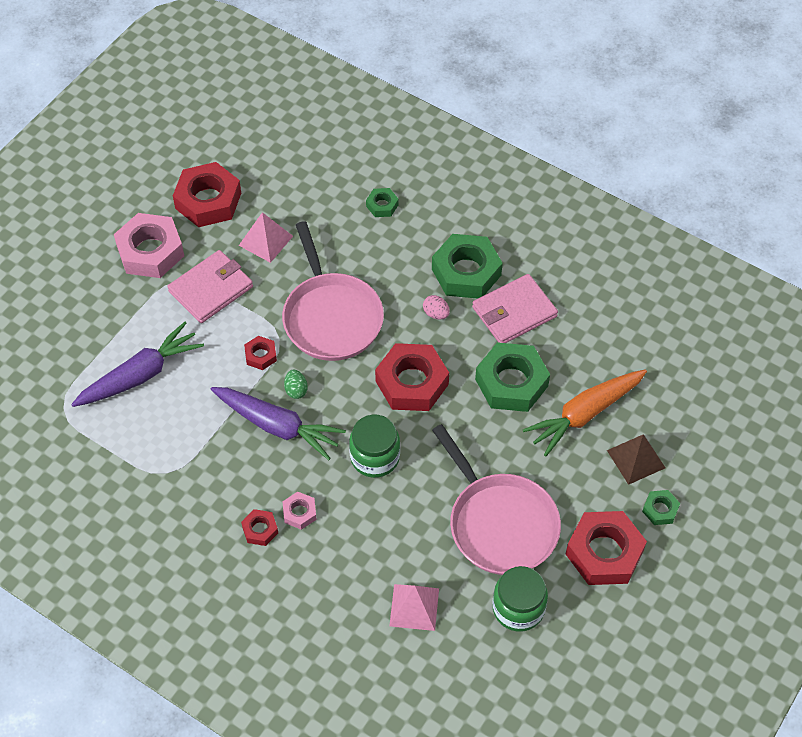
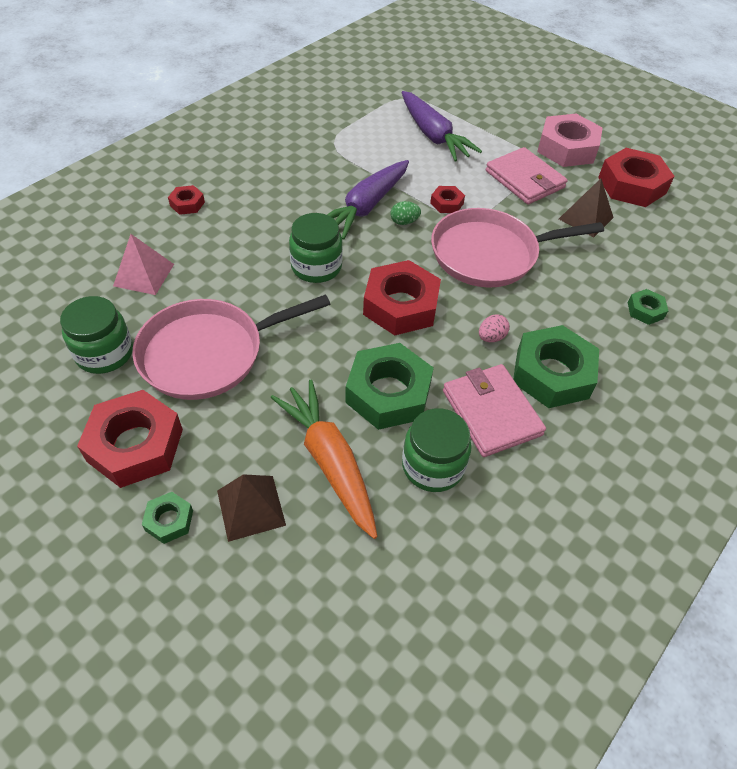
camera: 95 degrees right, 5 degrees down
pink pyramid [239,212,293,263] -> brown pyramid [559,178,614,237]
red nut [241,509,278,546] -> red nut moved to [168,185,205,215]
pink nut [282,492,317,530] -> none
none -> green jar [402,408,472,492]

